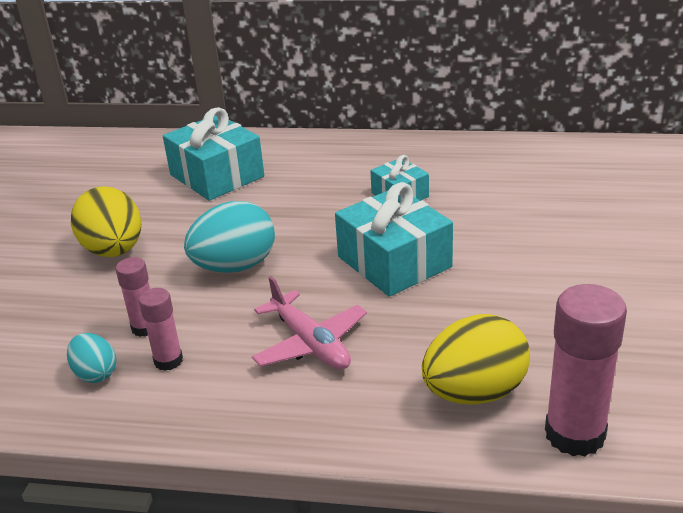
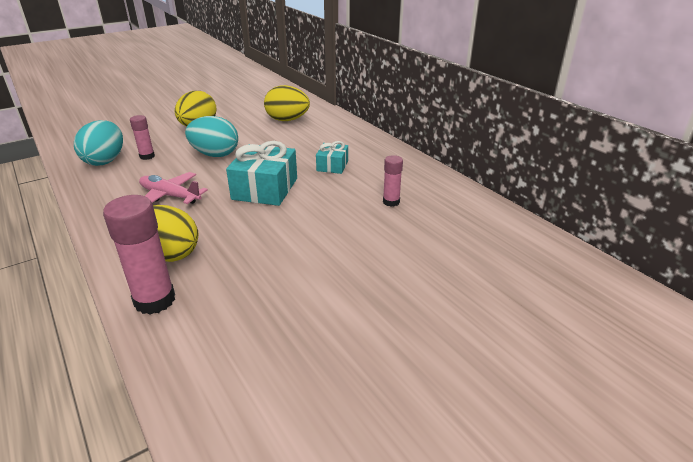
camera: 45 degrees right, 0 degrees up
turquoise egg [67,333,116,383] -> turquoise egg [74,120,123,166], size x1.81
pink glue stick [139,288,183,371] -> pink glue stick moved to [383,155,403,207]
turquoise gift [163,107,264,201] -> yellow egg [264,85,310,121]
pink plane [252,276,367,370] -> pink plane turned 105 degrees clockwise [139,172,208,204]

